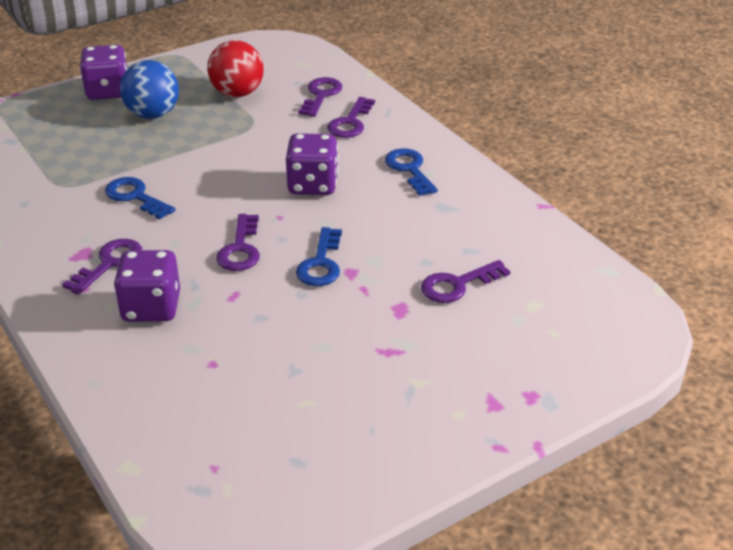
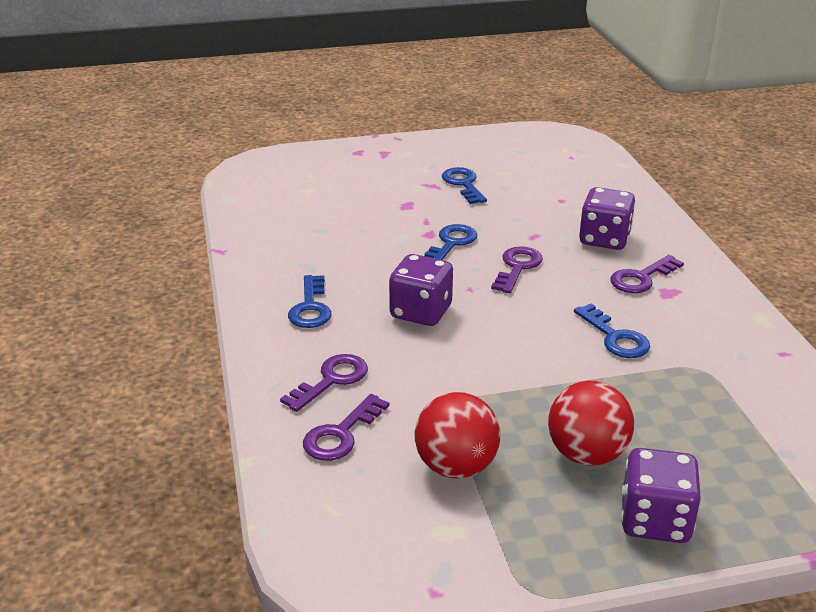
camera: 160 degrees left, 5 degrees down
blue ball [120,60,179,119] -> red ball [548,381,634,466]
purple key [421,260,511,303] -> none
none -> blue key [442,167,487,204]

